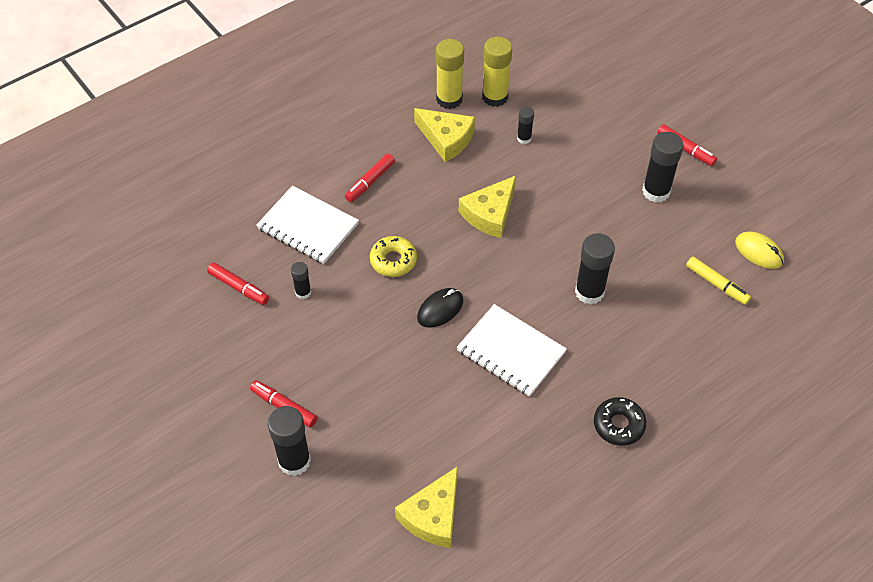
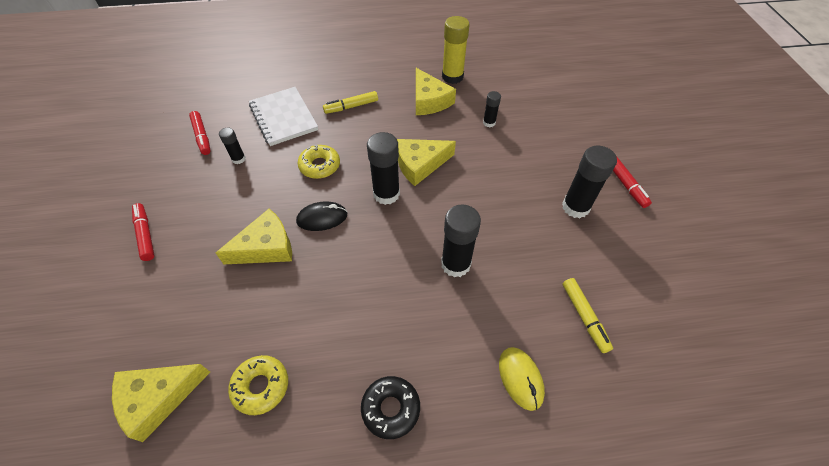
camera: 30 degrees right, 0 degrees up
black glue stick [268,406,311,476] -> black glue stick moved to [367,132,400,205]
red marker [345,154,395,202] -> yellow marker [323,91,378,114]
white notebook [457,304,567,397] -> none
yellow glue stick [482,37,512,107] -> none
yellow mouse [735,231,784,269] -> yellow mouse moved to [499,347,545,411]
none -> yellow cheese [216,209,292,264]
none -> yellow donut [228,355,288,415]

